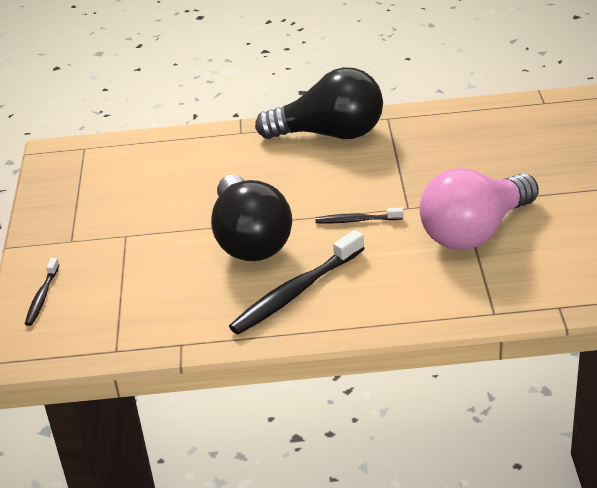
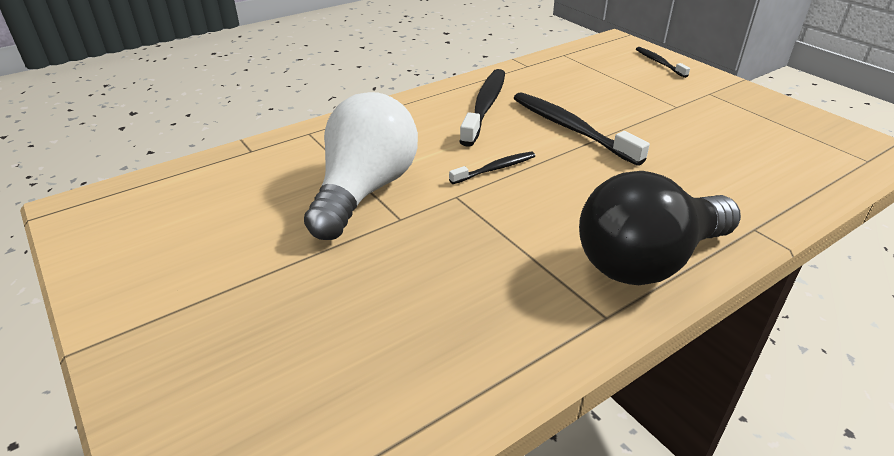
camera: 145 degrees right, 0 degrees up
black light bulb [211,175,292,261] -> black toothbrush [514,92,650,166]
pink light bulb [419,168,539,250] -> white light bulb [304,92,418,240]

